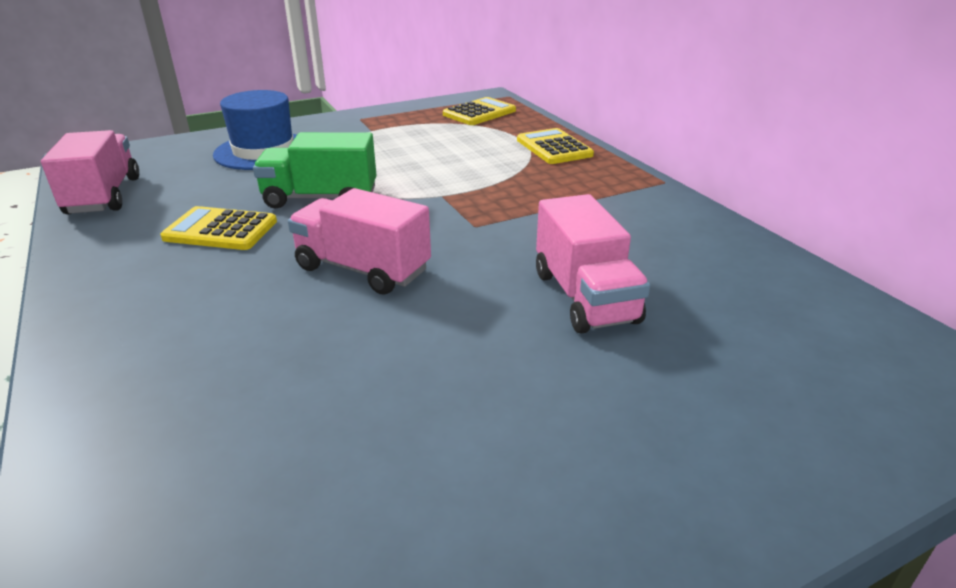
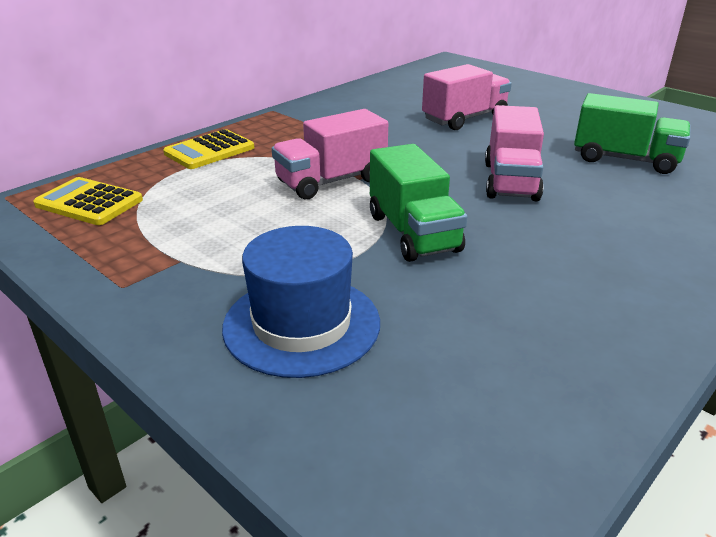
camera: 110 degrees left, 0 degrees up
pink truck [41,130,139,215] -> pink truck moved to [272,109,388,199]
yellow calculator [160,206,277,250] -> none
none -> green truck [574,93,691,174]

